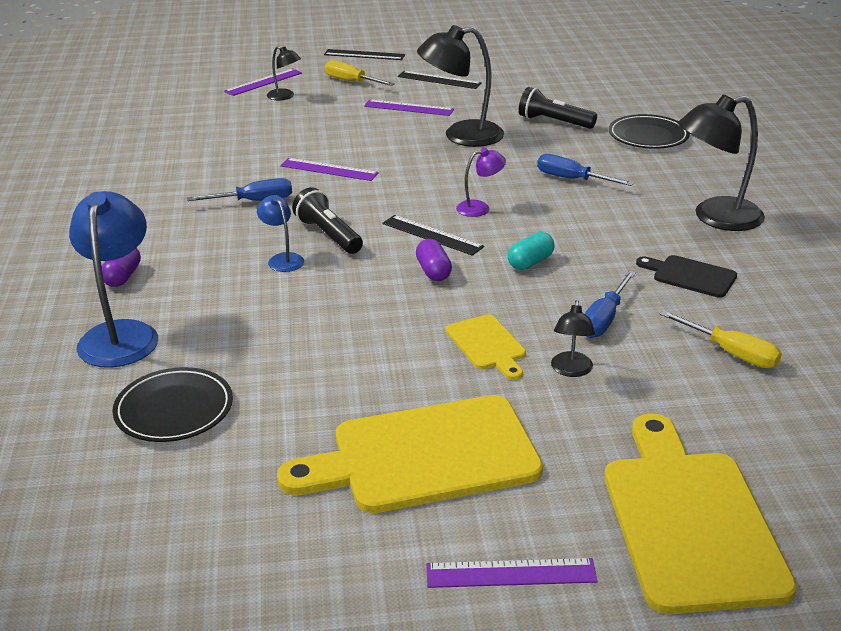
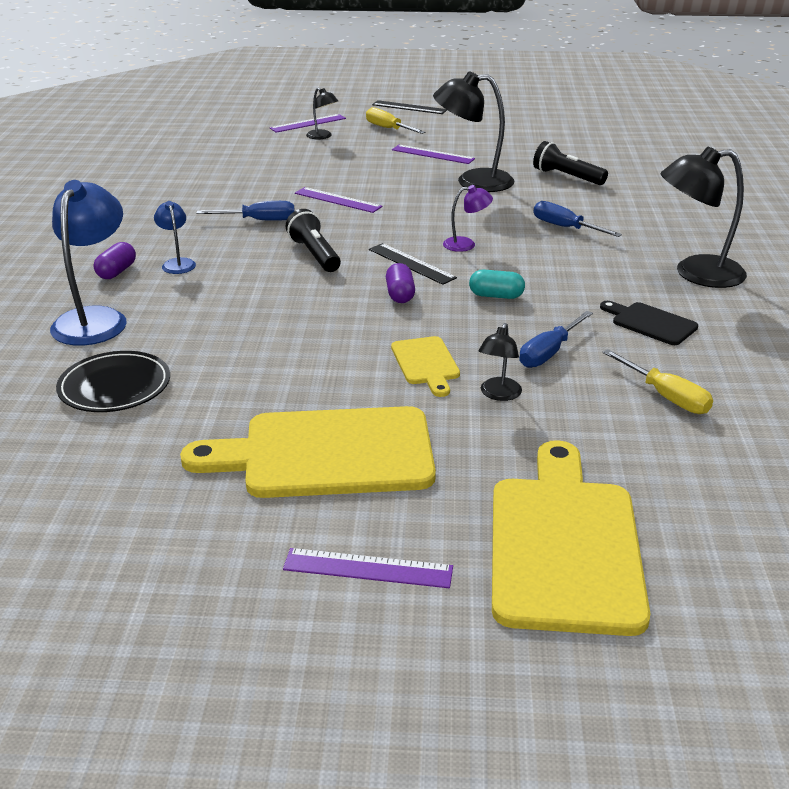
camera: 10 degrees right, 0 degrees up
blue lamp [257,195,304,272] -> blue lamp moved to [154,201,196,274]
black ruler [398,71,482,89] -> none
turquoise capsule [508,232,555,270] -> turquoise capsule turned 45 degrees clockwise [469,269,525,299]
black plate [609,114,690,149] -> none

